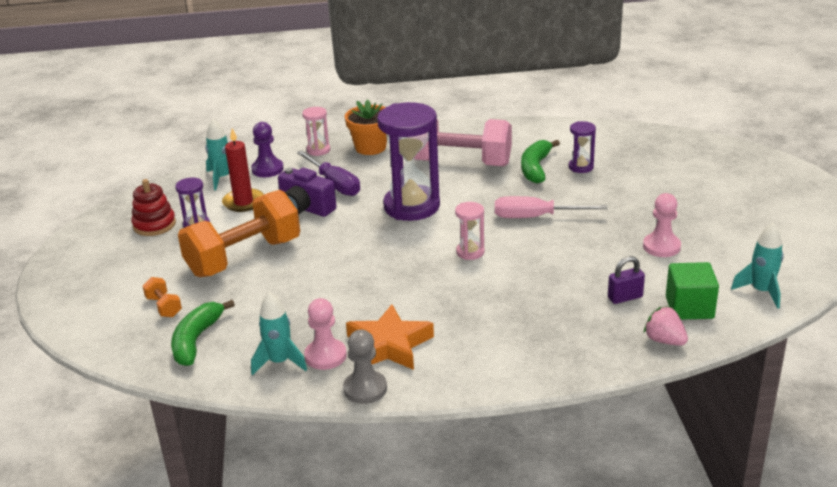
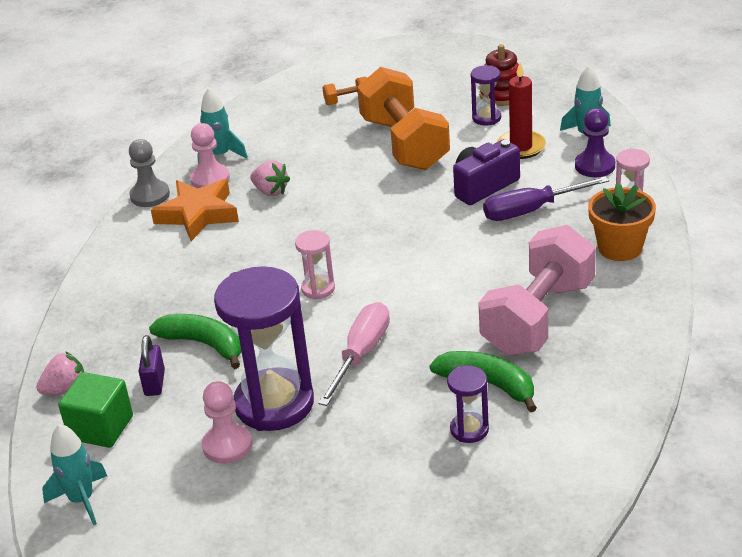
camera: 110 degrees right, 5 degrees up
green banana [171,300,235,366] -> green banana moved to [149,314,242,369]
purple hourglass [377,102,440,221] -> purple hourglass moved to [214,266,314,431]
none -> pink strawberry [250,161,290,196]

